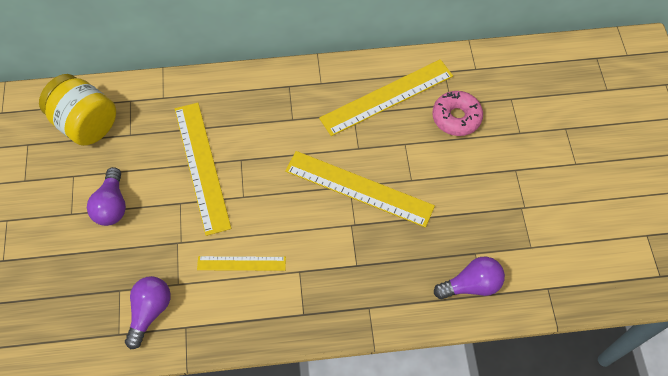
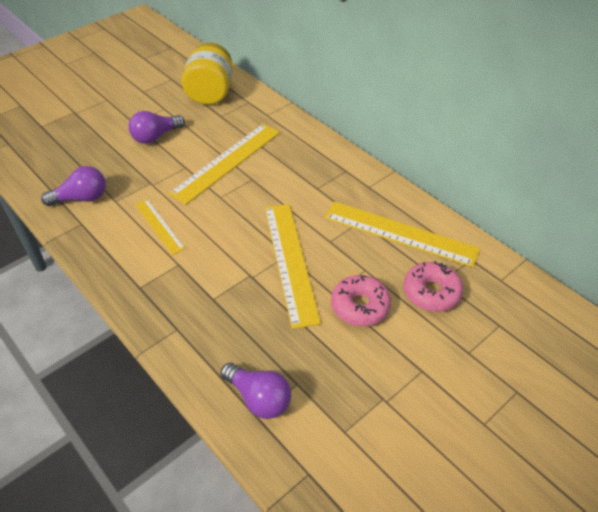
camera: 55 degrees right, 15 degrees down
none -> pink donut [331,275,391,326]

